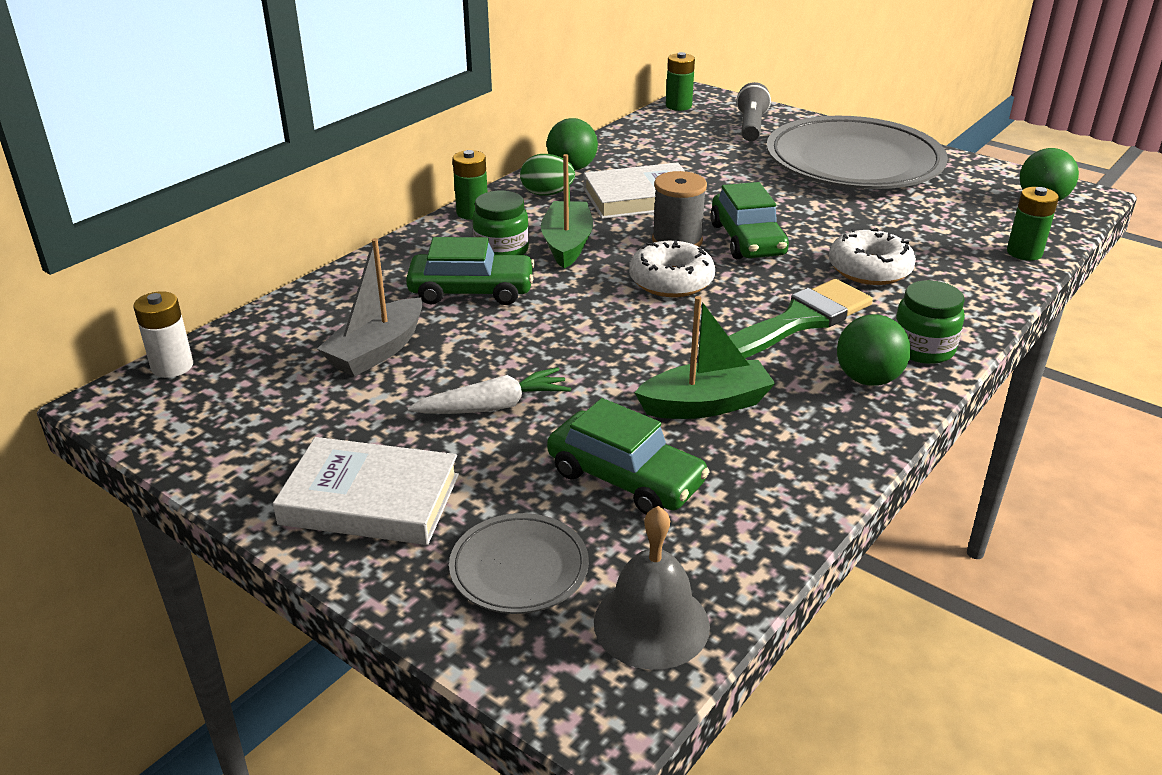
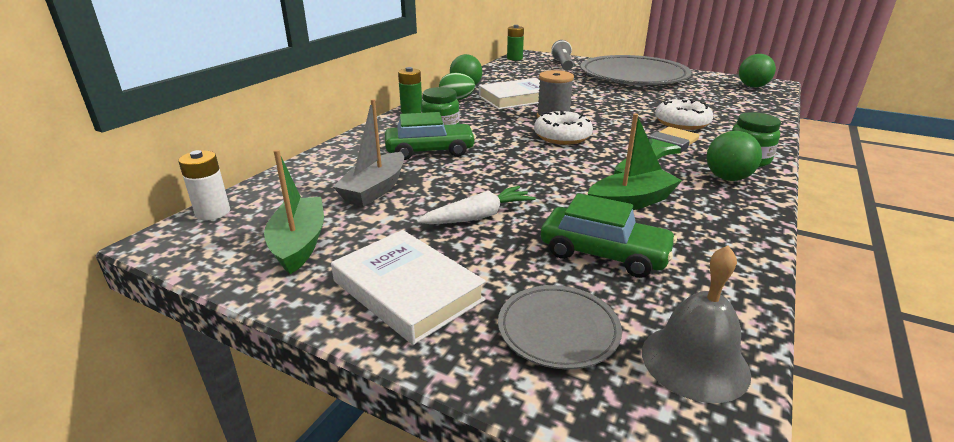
camera: 10 degrees left, 5 degrees down
white book [273,437,459,545] -> white book turned 45 degrees clockwise [331,230,486,345]
green boat [541,154,593,269] -> green boat moved to [264,149,324,274]
green car [710,182,789,259] -> none
green battery [1007,187,1059,261] -> none

